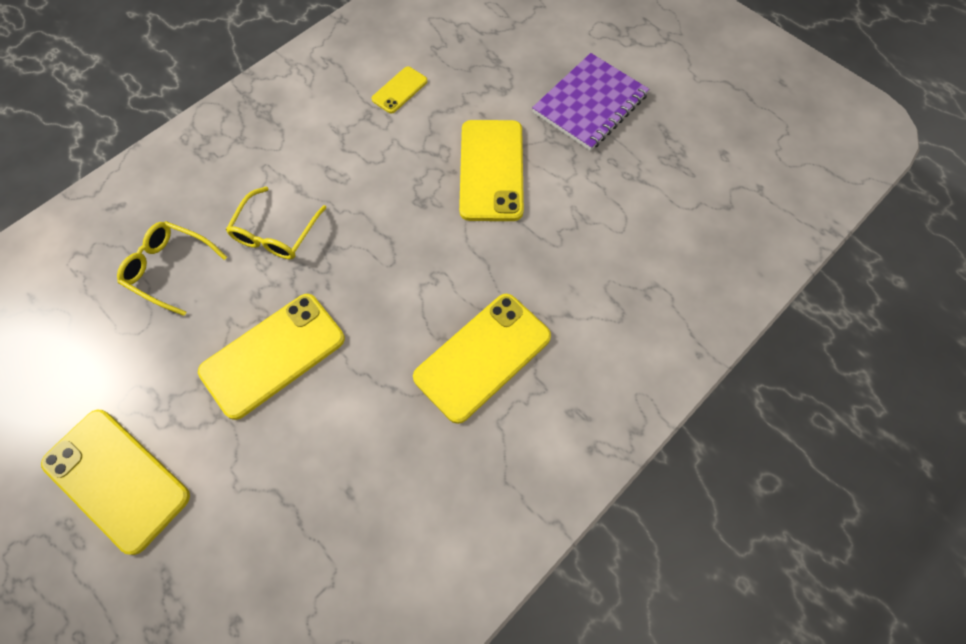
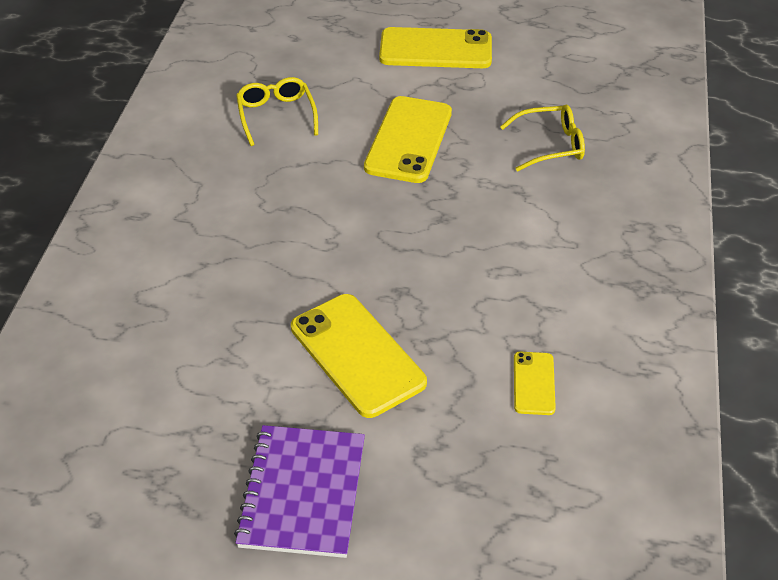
camera: 145 degrees right, 20 degrees down
yellow glasses [226,187,327,259] -> yellow glasses moved to [236,77,318,146]
yellow phone [413,294,551,424] -> none

